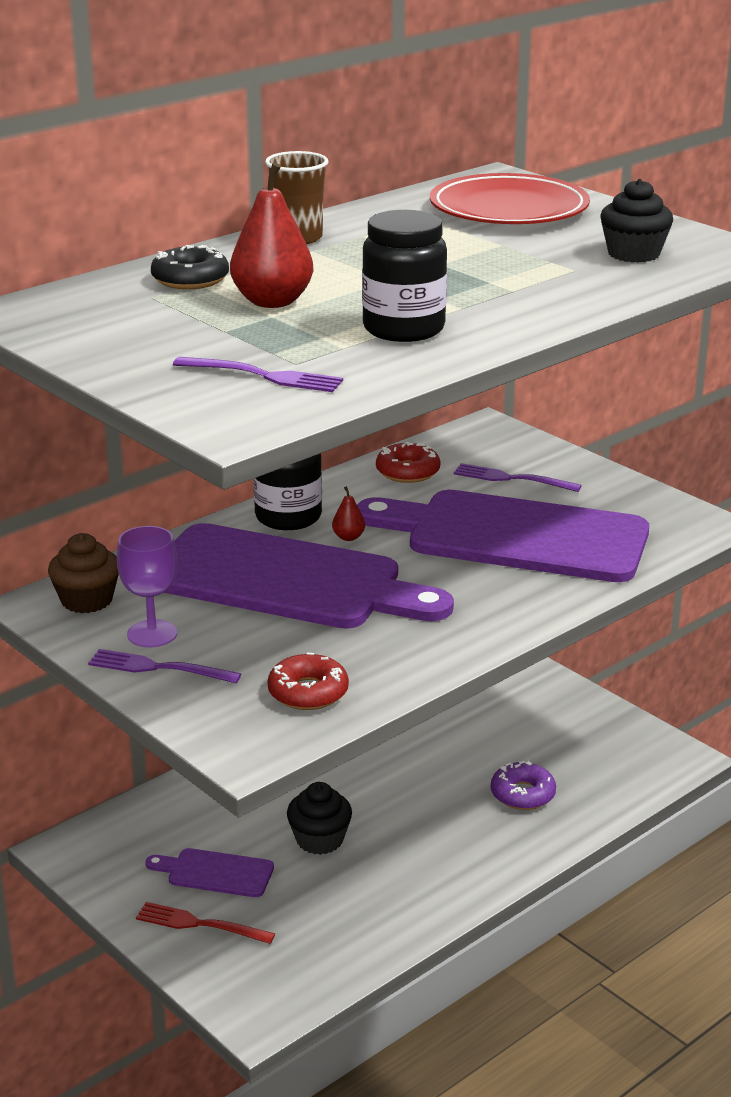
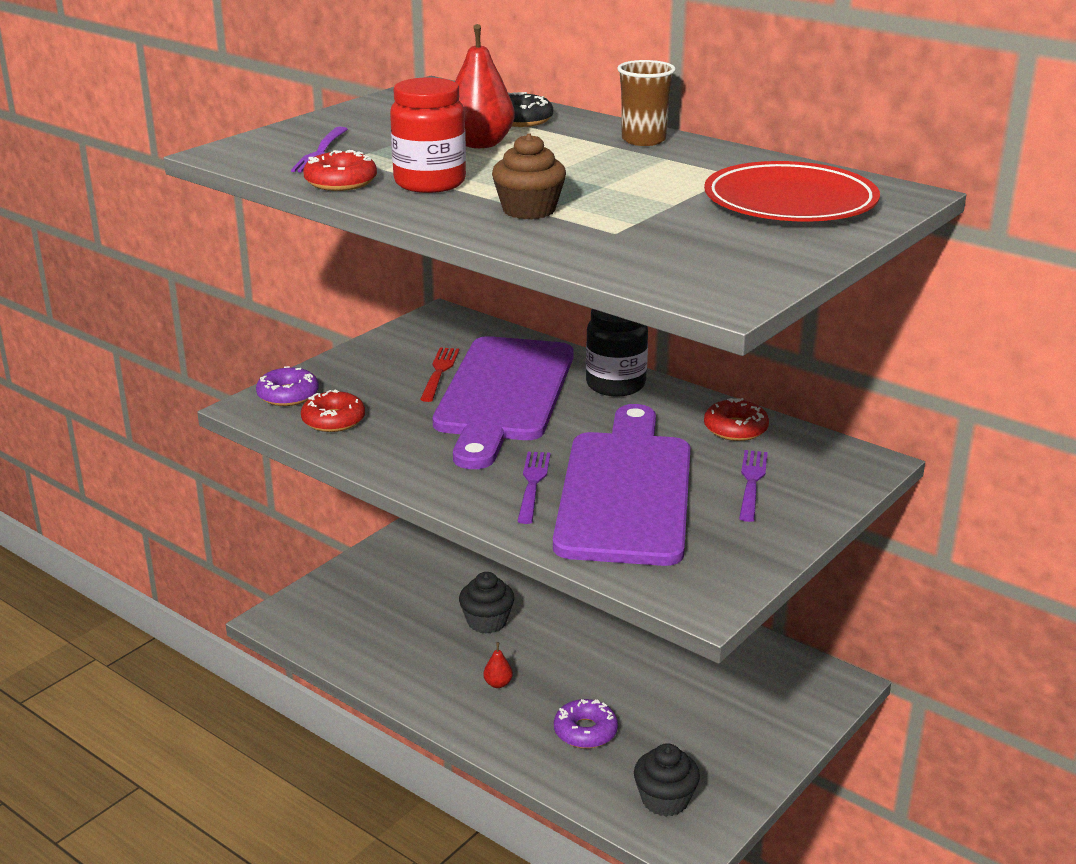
camera: 80 degrees right, 0 degrees up
brown cupcake [48,533,119,613] -> brown cupcake moved to [492,133,566,219]
purple fork [88,649,241,683] -> purple fork moved to [517,452,551,524]
purple goblet [117,526,177,647] -> none
red fork [136,902,275,944] -> red fork moved to [420,348,460,402]
purple cutting board [145,848,274,897] -> none
red pear [332,486,365,541] -> red pear moved to [483,642,513,688]
black jar [362,210,447,342] -> red jar [390,77,466,193]
black cupcake [601,179,673,263] -> black cupcake moved to [634,743,700,817]
none -> purple donut [256,366,319,406]
none -> red donut [303,150,377,191]

